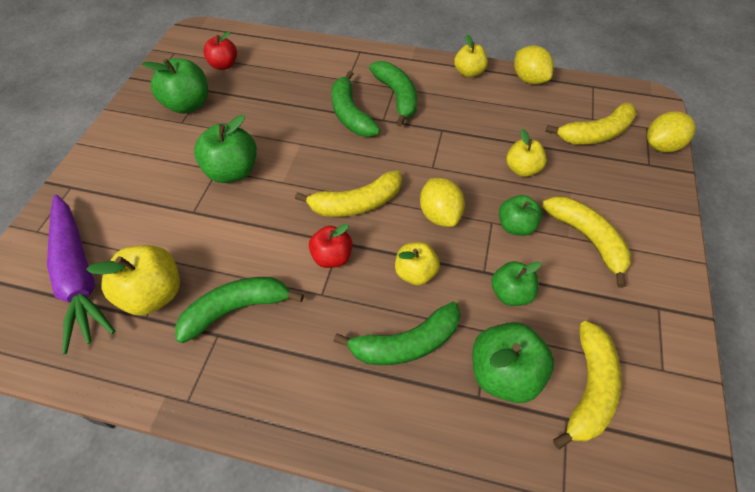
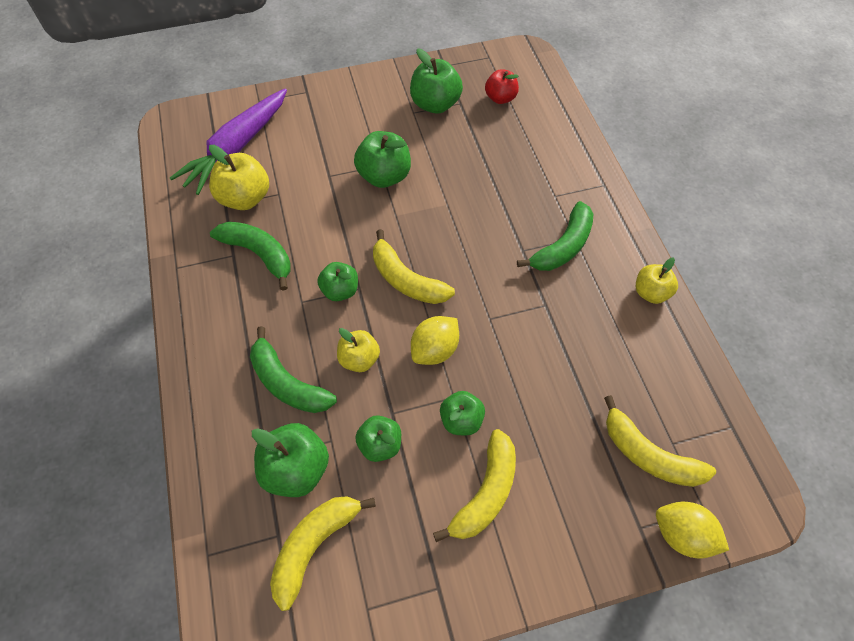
camera: 60 degrees right, 5 degrees up
red apple [309,224,353,268] -> green apple [317,262,358,301]
green banana [331,71,380,137] -> none
yellow apple [506,129,547,177] -> none
yellow lemon [514,45,554,84] -> none
yellow banana [553,321,621,449] -> yellow banana turned 135 degrees clockwise [270,496,376,611]

